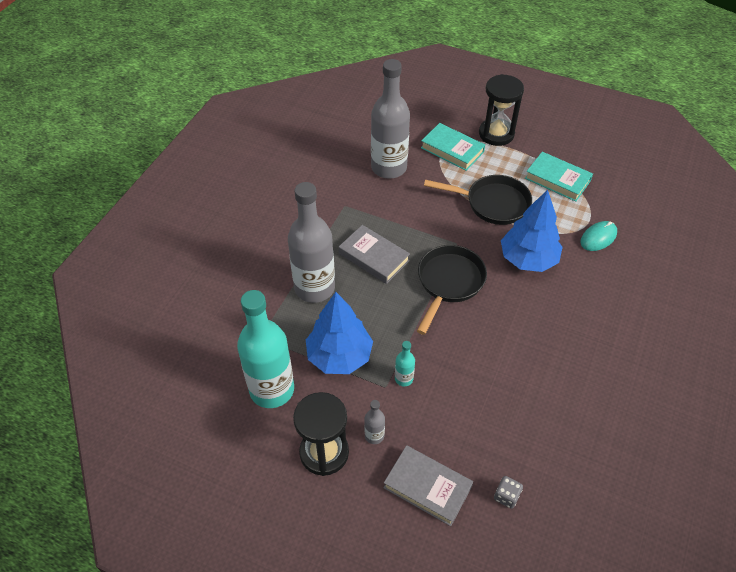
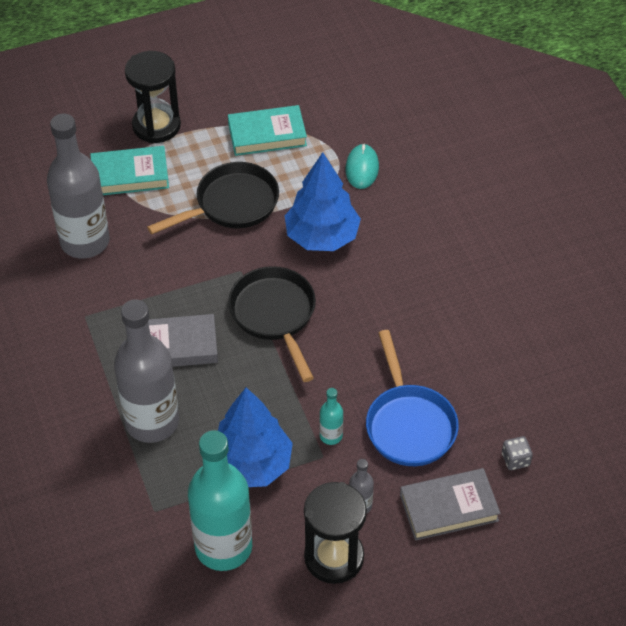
camera: 45 degrees left, 0 degrees up
none -> blue pan [366,330,459,466]

